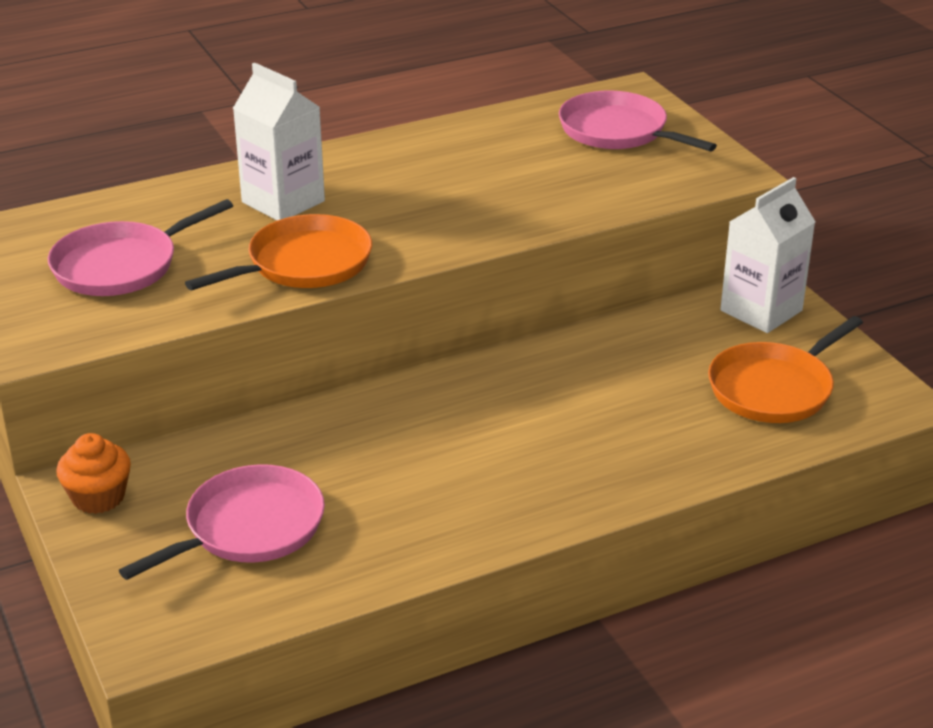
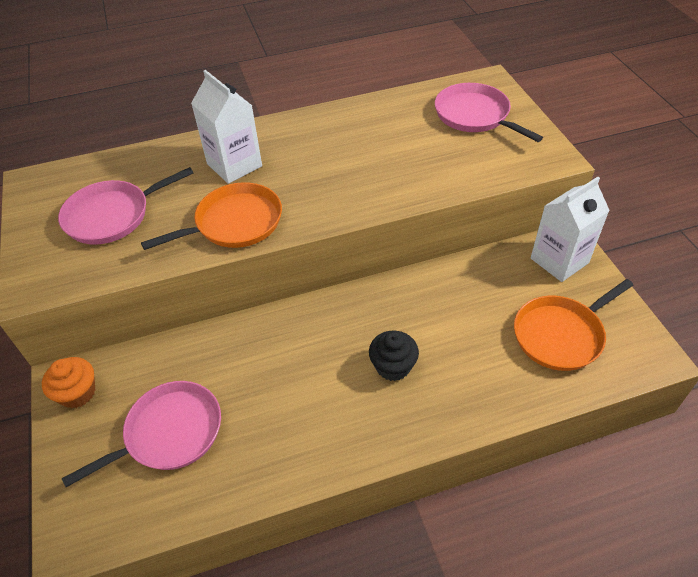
camera: 10 degrees right, 15 degrees up
none -> black cupcake [369,331,419,381]

